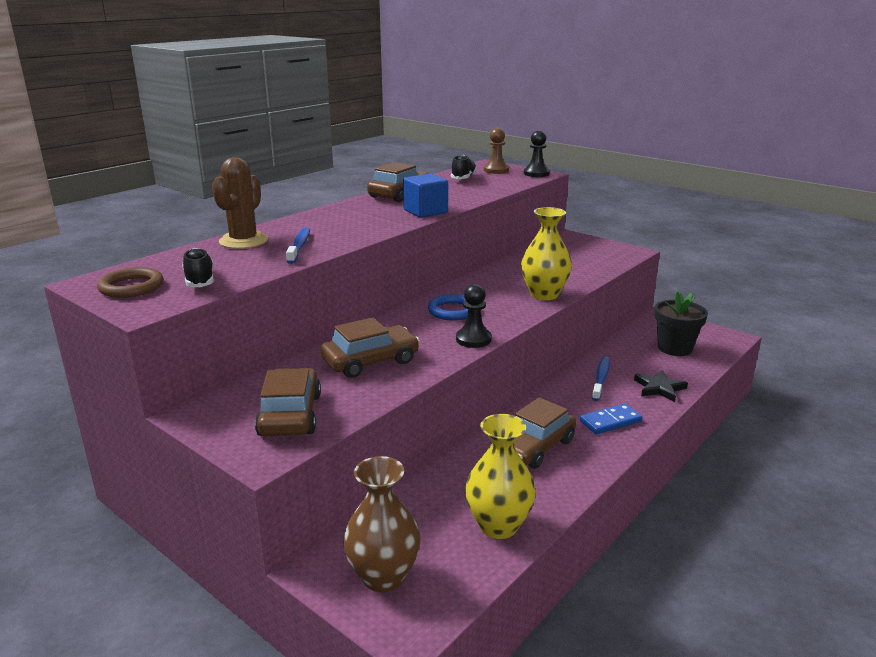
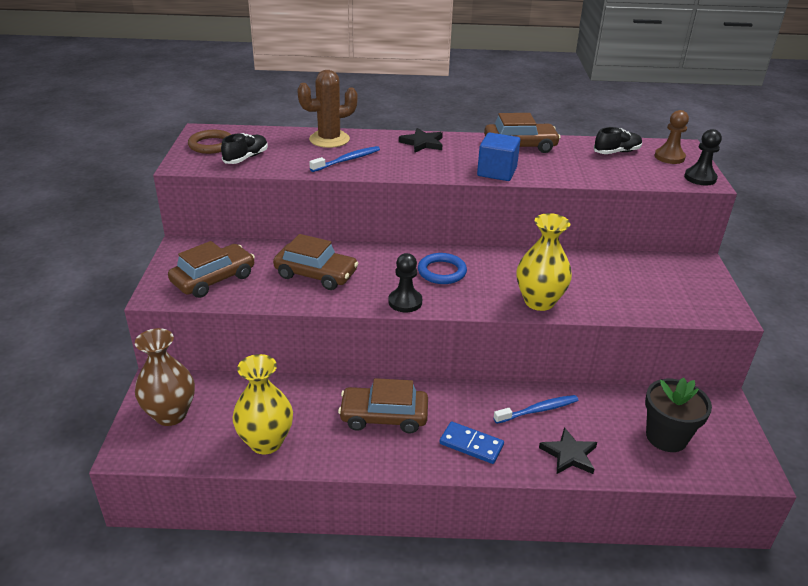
camera: 50 degrees right, 10 degrees up
none -> black star [399,128,443,153]

